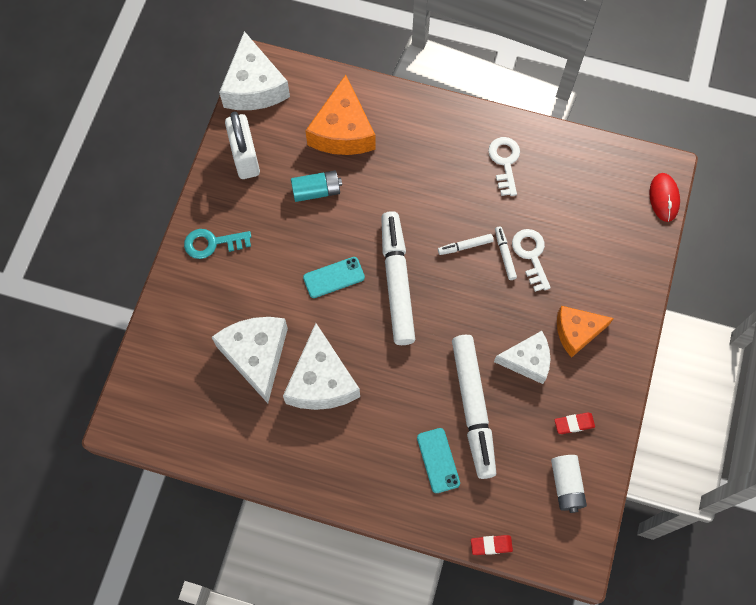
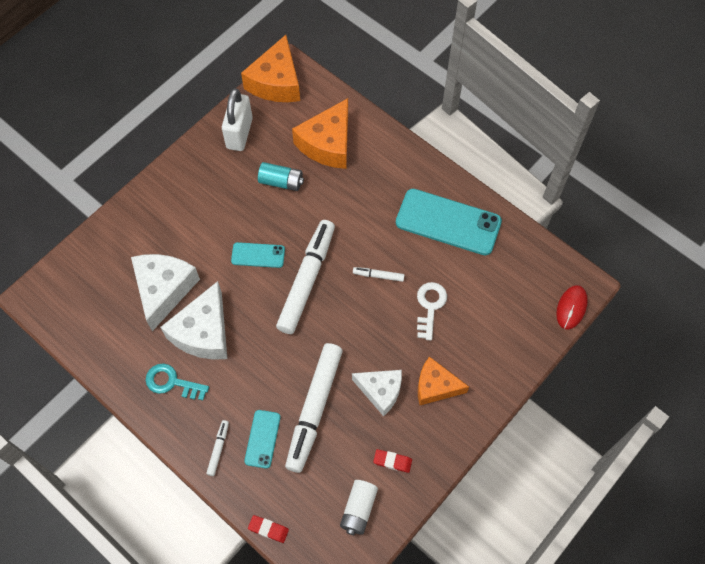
camera: 25 degrees right, 5 degrees down
turquoise key [184,229,251,259] -> turquoise key moved to [146,363,209,400]
white cheese [219,31,290,110] -> orange cheese [241,35,300,102]
white key [488,137,520,196] -> turquoise phone [396,189,502,255]
white marker [495,226,517,280] -> white marker moved to [206,420,229,476]

